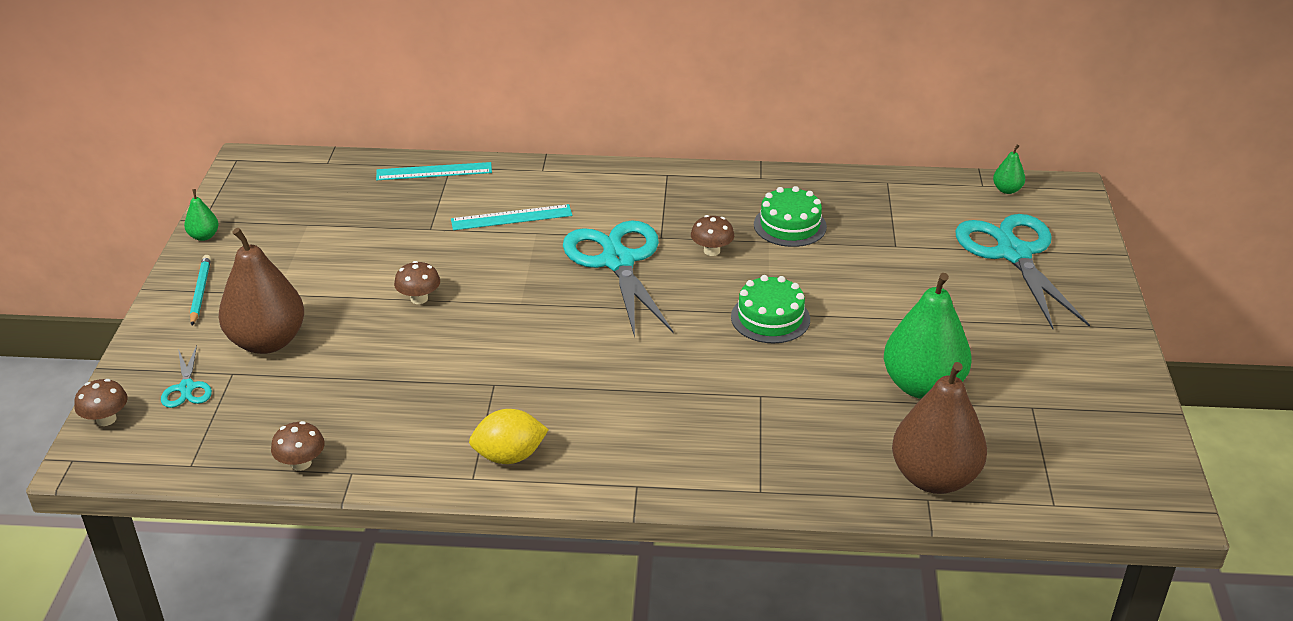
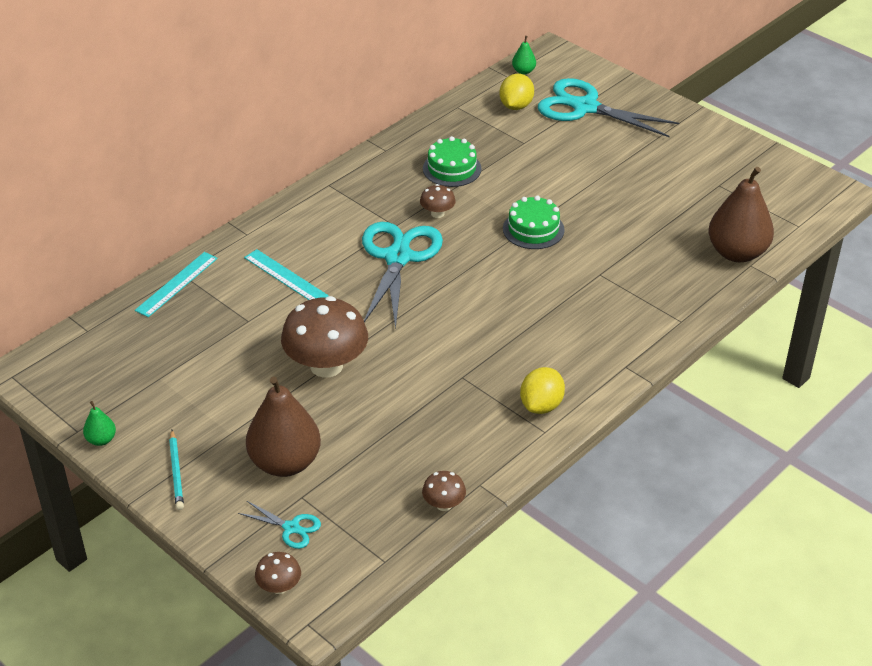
camera: 50 degrees left, 5 degrees up
turquoise pencil [190,255,211,326] -> turquoise pencil turned 135 degrees counterclockwise [169,430,184,510]
brown mushroom [394,261,440,304] -> brown mushroom [281,296,368,378], size x2.16
turquoise ruler [451,204,572,230] -> turquoise ruler turned 75 degrees counterclockwise [244,249,329,300]
turquoise scissors [563,221,674,337] -> turquoise scissors turned 75 degrees clockwise [362,222,443,329]
green pear [884,273,972,399] -> none
none -> yellow lemon [500,73,534,110]

